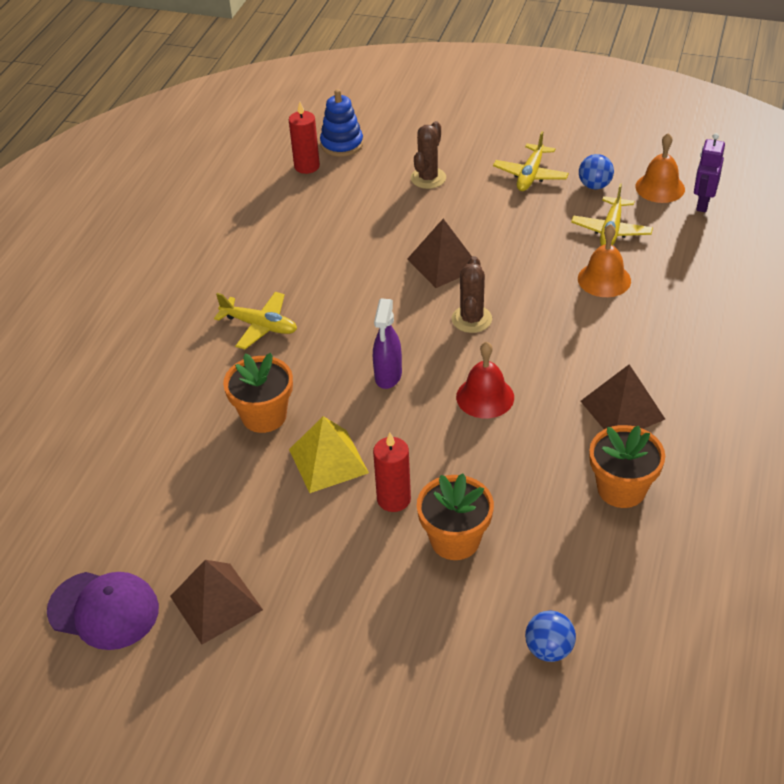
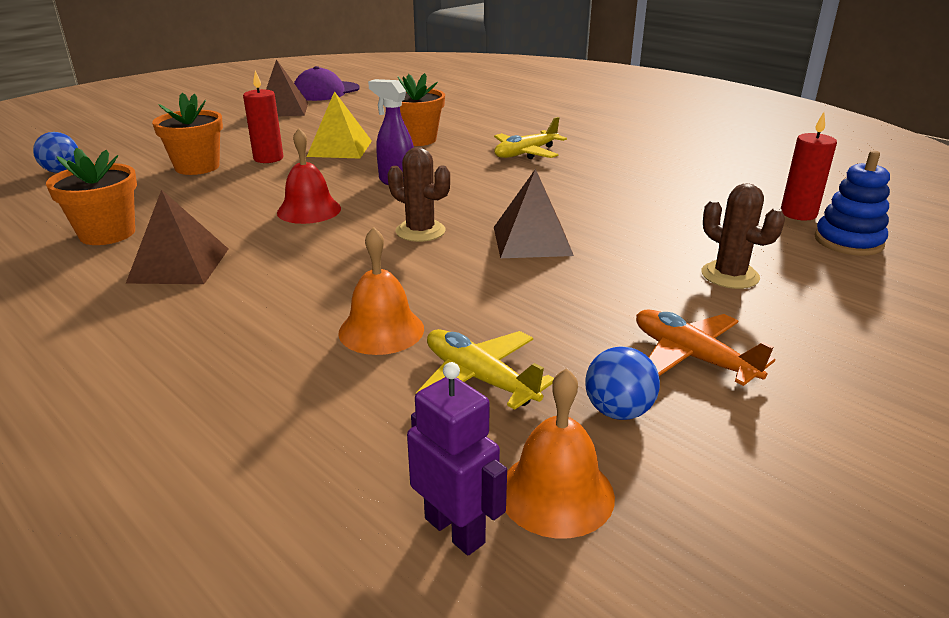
camera: 115 degrees right, 15 degrees down
yellow plane [493,131,569,191] -> orange plane [636,309,775,386]

